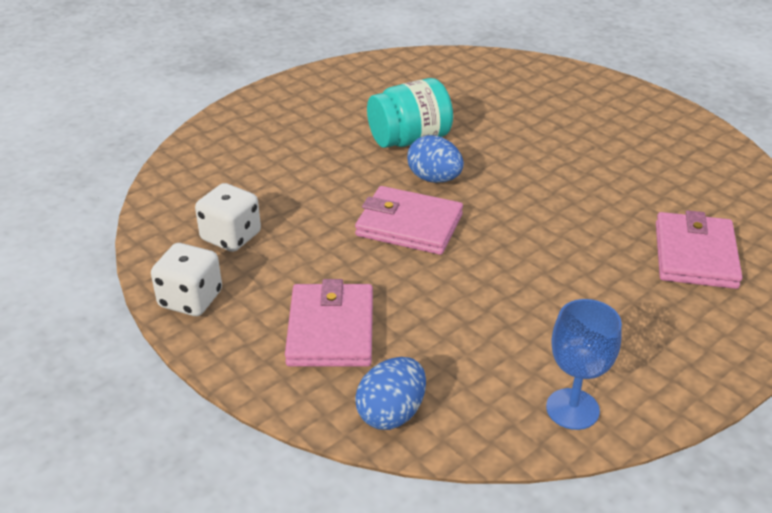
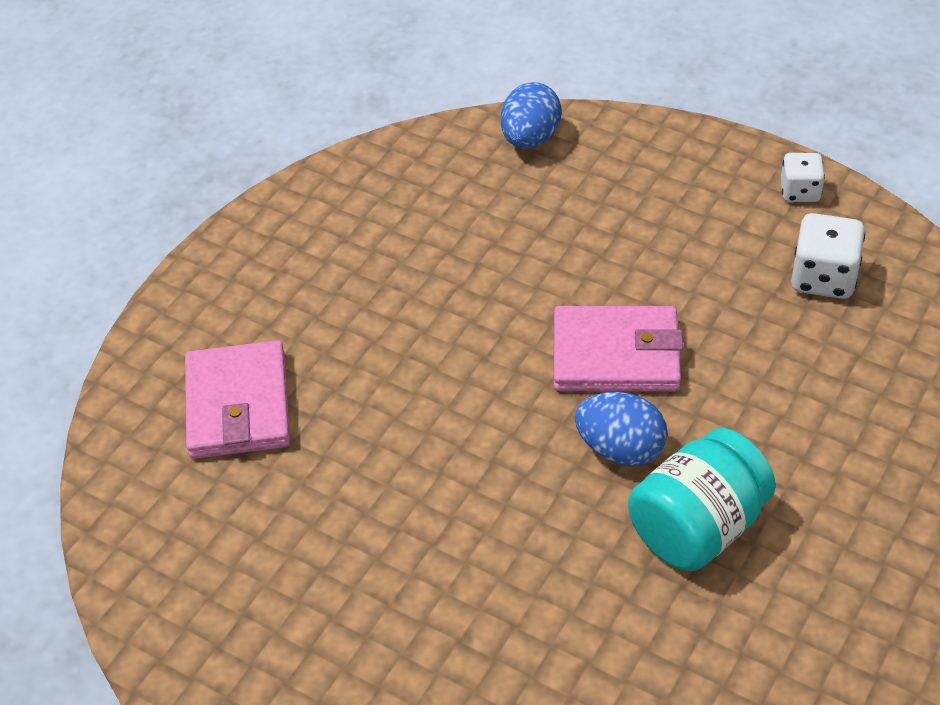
camera: 165 degrees right, 10 degrees up
white dice [151,243,222,316] -> white dice [781,153,825,202], size x0.65
pink wallet [285,279,373,367] -> none
blue goblet [546,299,622,430] -> none

